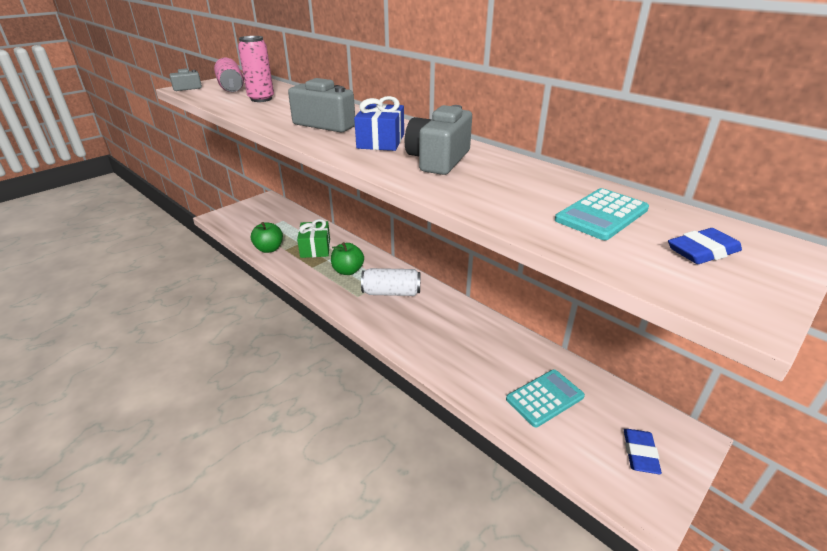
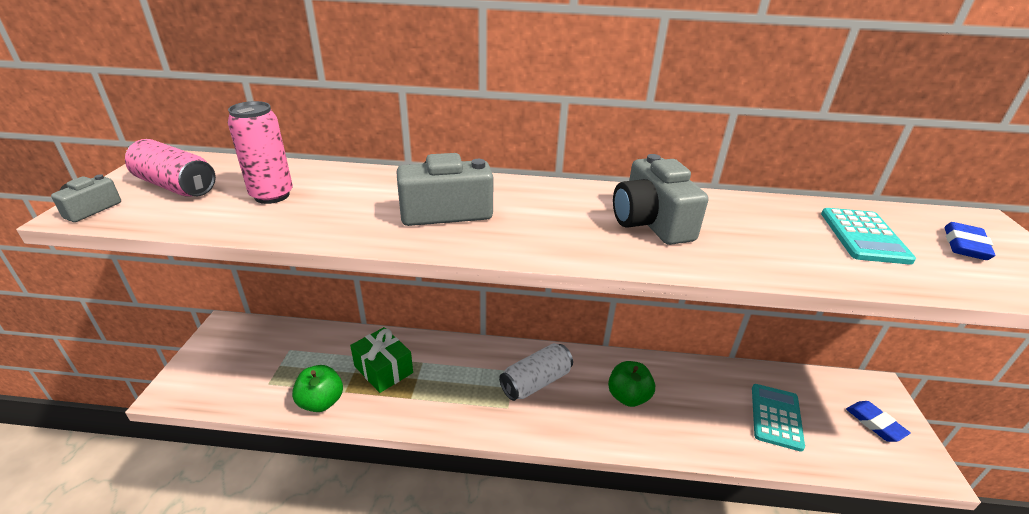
camera: 40 degrees left, 0 degrees up
green apple [331,242,364,275] -> green apple moved to [608,361,655,407]
blue gift [354,96,404,151] -> none

